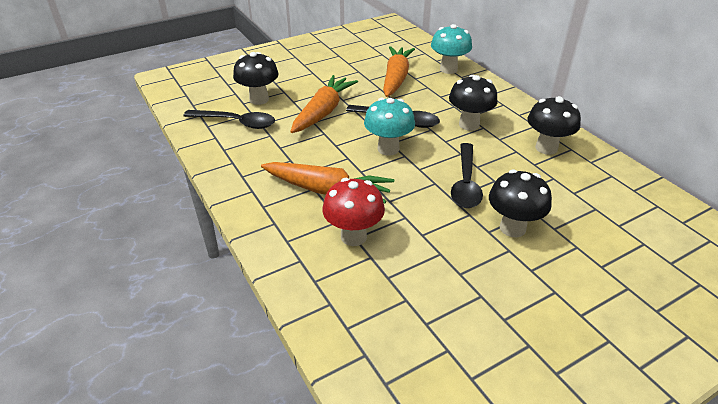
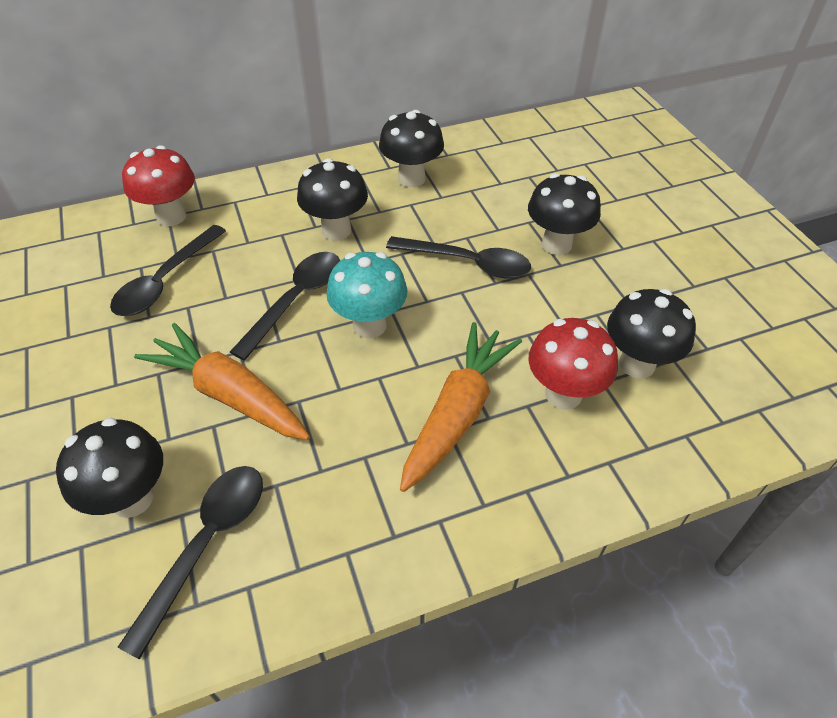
camera: 80 degrees left, 10 degrees up
orange carrot [383,46,415,97] -> black spoon [110,225,226,316]
turquoise mushroom [431,24,472,74] -> red mushroom [122,145,195,226]
none -> black mushroom [607,289,696,379]

